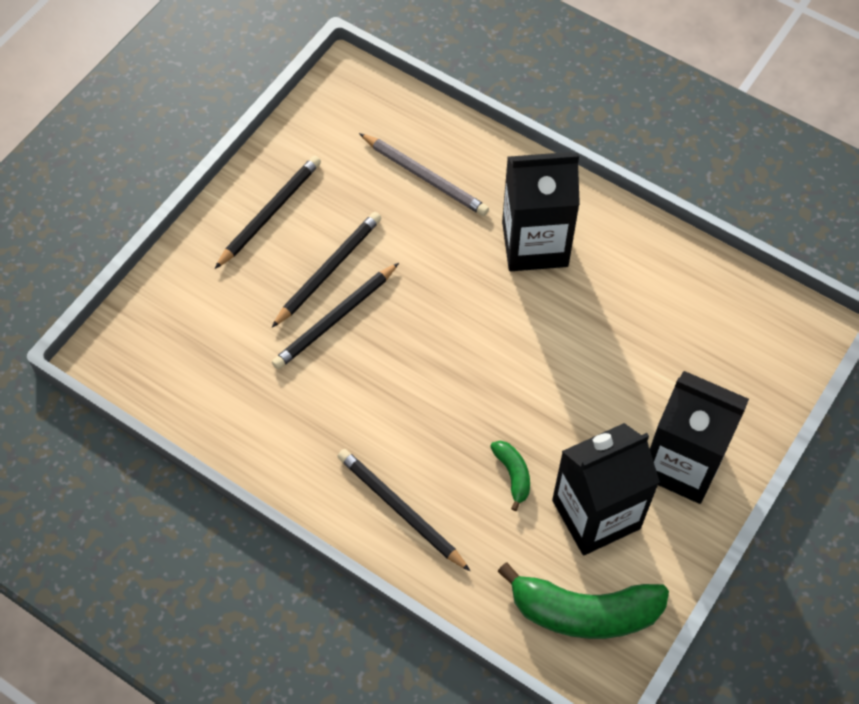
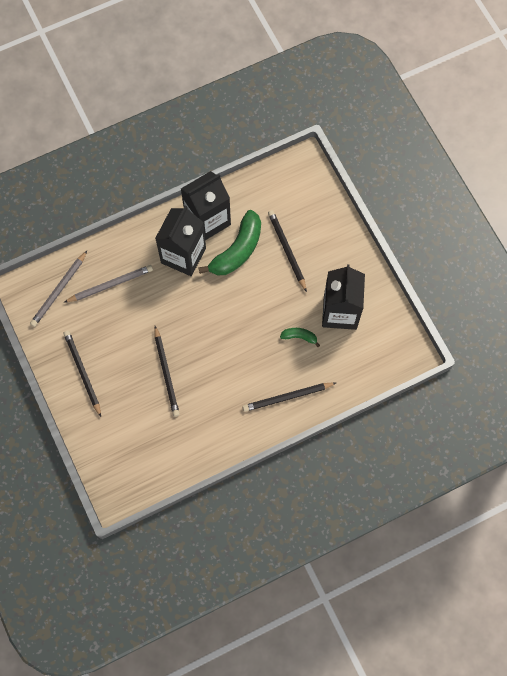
camera: 60 degrees left, 10 degrees up
black pencil [271,212,381,328] -> black pencil moved to [268,210,307,292]
green banana [497,563,669,639] -> green banana moved to [198,210,261,275]
black carton [650,371,749,504] -> black carton moved to [181,171,231,240]
none -> grey pencil [30,251,87,327]

